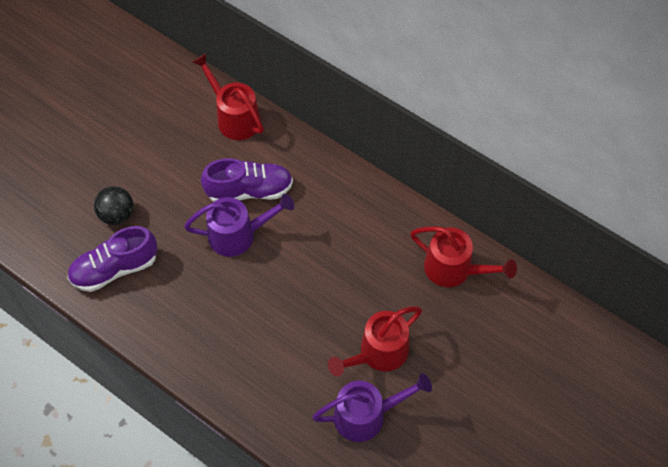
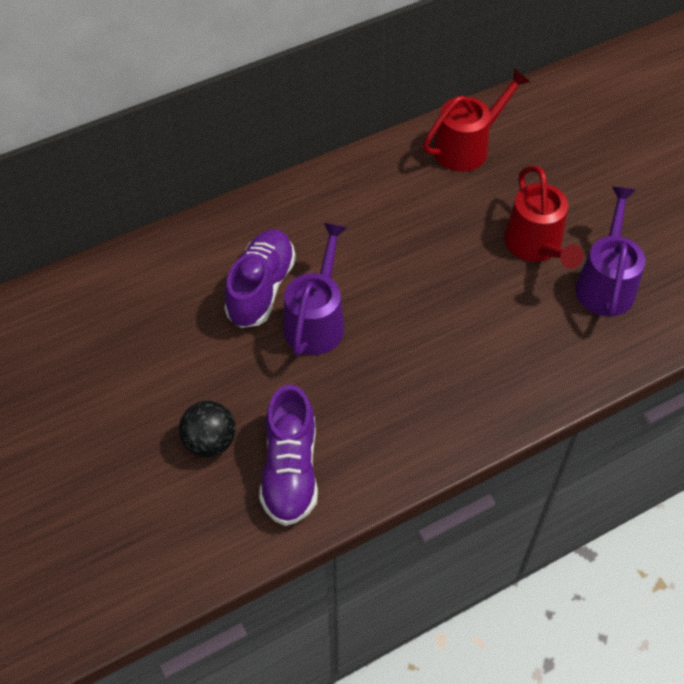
camera: 65 degrees left, 5 degrees down
red watering can [192,53,264,140] -> none

